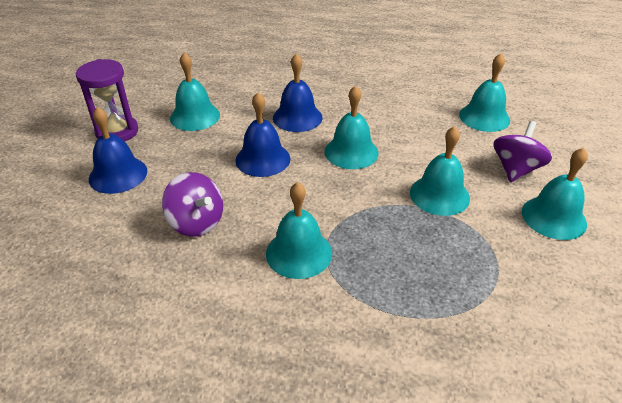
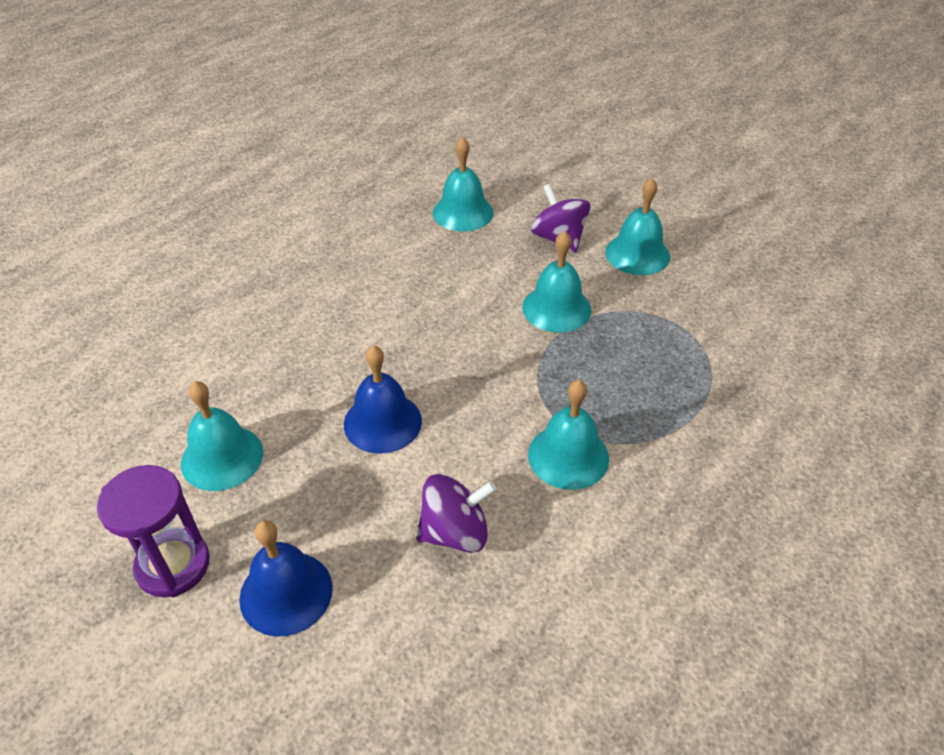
camera: 60 degrees left, 5 degrees up
blue bell [273,53,322,132] -> none
turquoise bell [324,85,378,169] -> none

